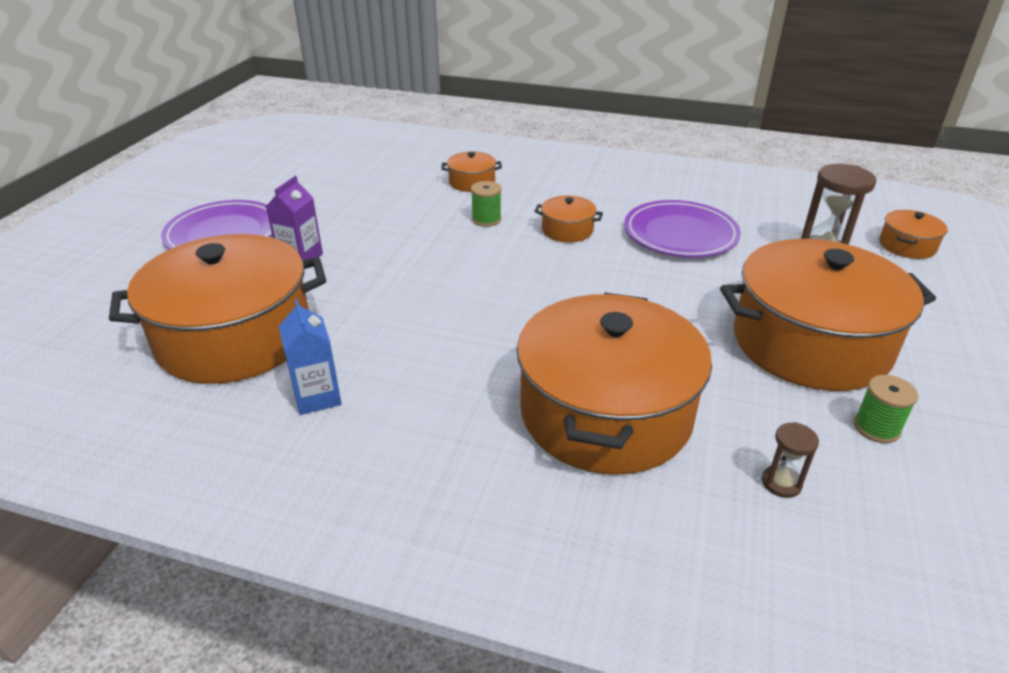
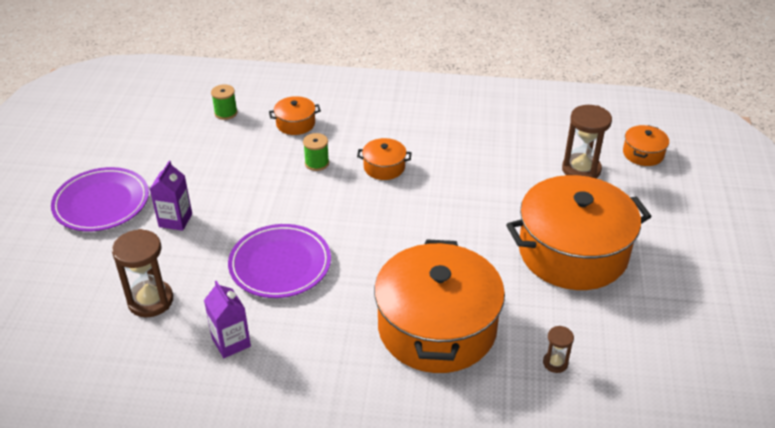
camera: 10 degrees left, 5 degrees up
orange pot [109,234,326,384] -> brown hourglass [112,229,173,317]
blue carton [279,299,342,415] -> purple carton [204,281,251,358]
purple plate [624,200,741,258] -> purple plate moved to [228,224,331,298]
green spool [854,375,918,443] -> green spool moved to [211,84,237,120]

